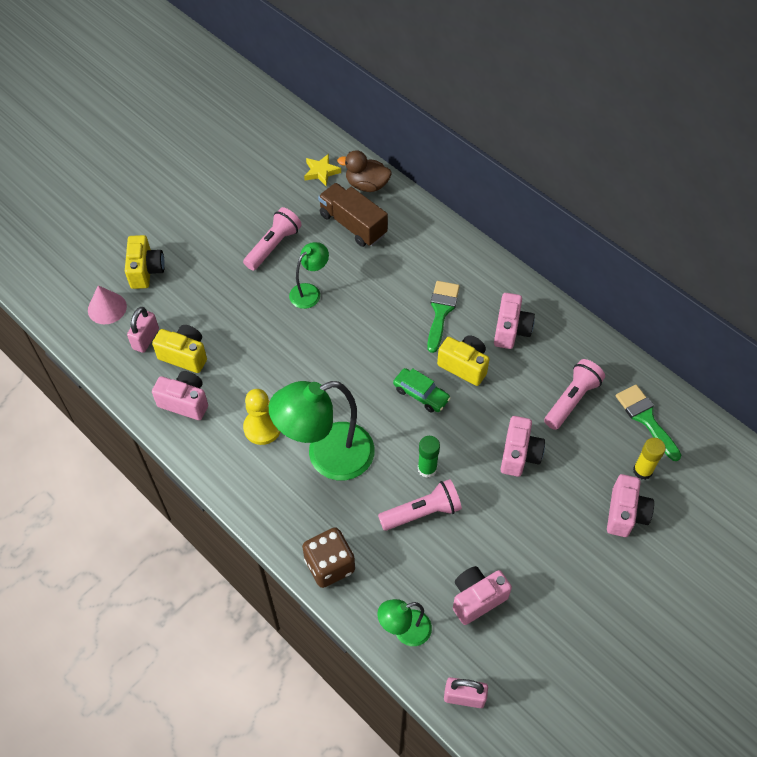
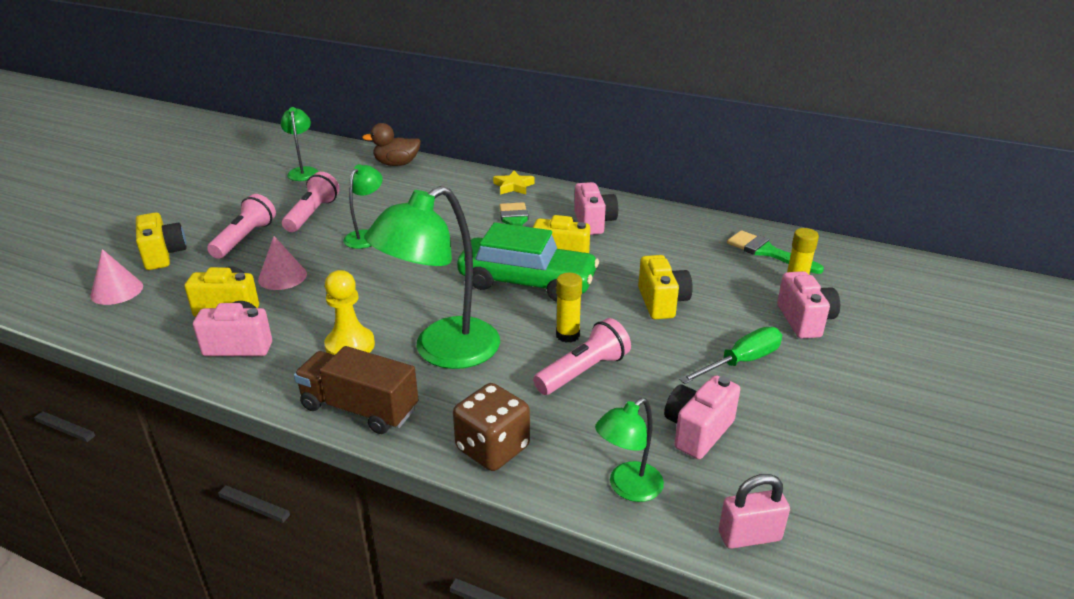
camera: 20 degrees left, 25 degrees down
pink padlock [127,307,159,353] -> none
yellow star [304,154,341,186] -> yellow star moved to [493,170,535,195]
brown truck [318,183,388,247] -> brown truck moved to [294,346,418,434]
green car [393,368,451,413] -> green car [457,222,599,302], size x1.99
green glue stick [418,436,440,478] -> yellow glue stick [556,273,582,343]
pink camera [501,416,545,477] -> yellow camera [638,255,693,319]
pink flashlight [544,359,605,430] -> pink flashlight moved to [207,194,276,259]
none -> pink cone [258,236,307,290]
none -> green lamp [281,107,319,181]
none -> green screwdriver [679,327,782,384]

